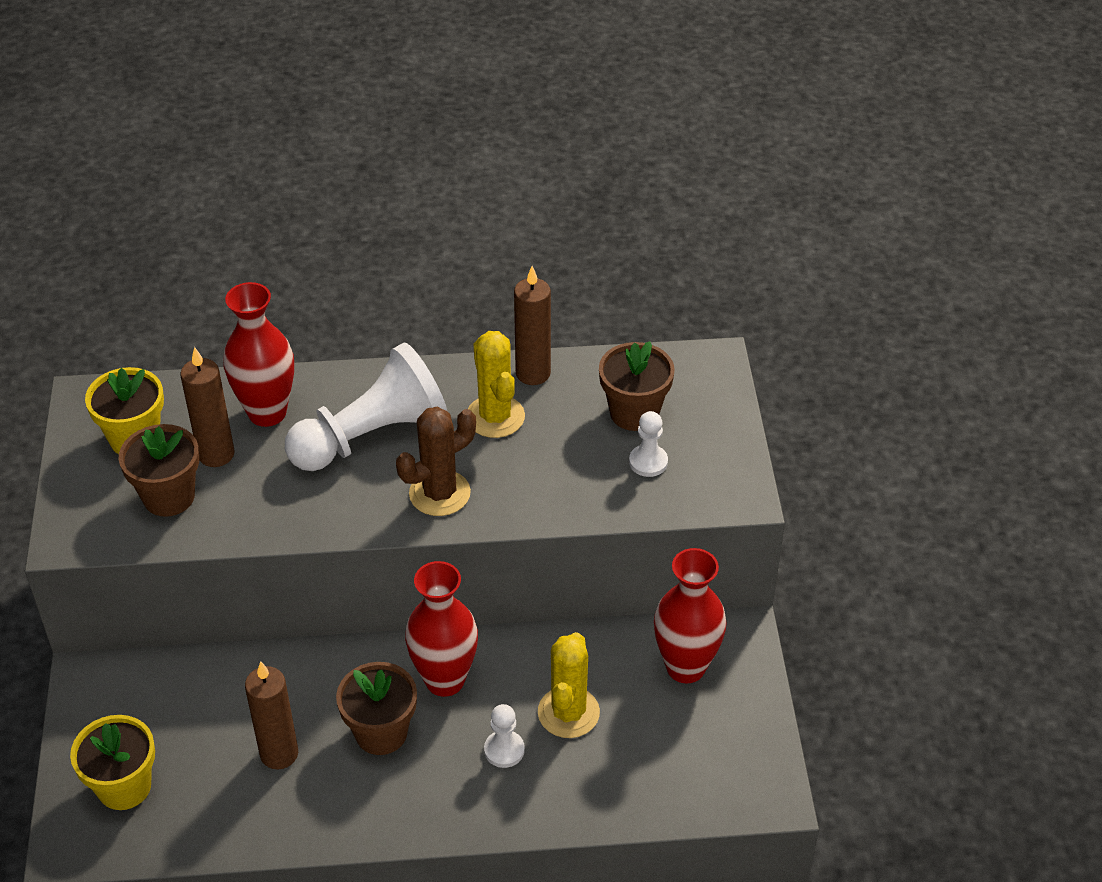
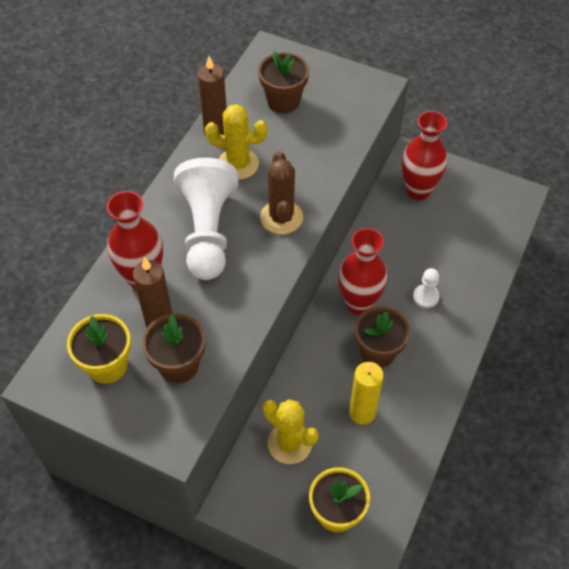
camera: 60 degrees left, 10 degrees up
brown candle [245,662,298,770] -> yellow candle [349,362,384,425]
yellow cactus [538,632,600,738] -> yellow cactus moved to [263,399,319,464]
white pawn [629,411,668,477] -> none

